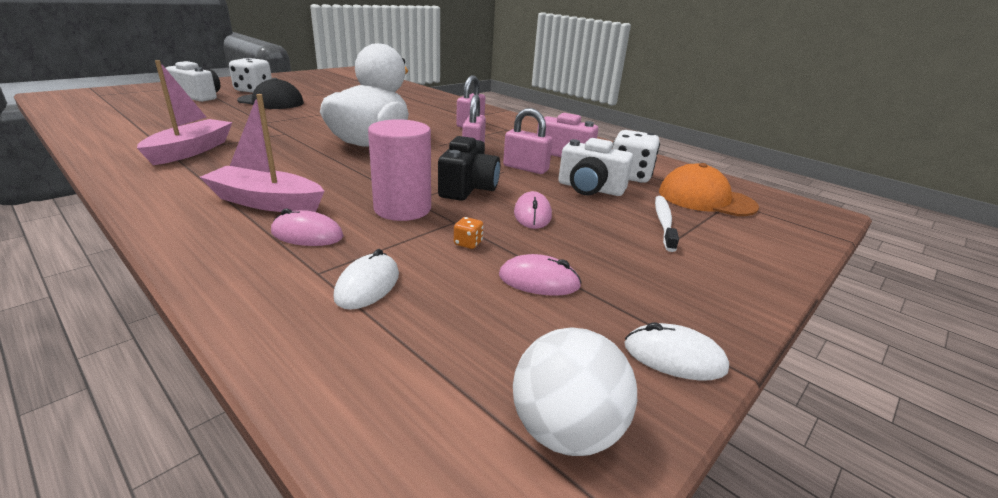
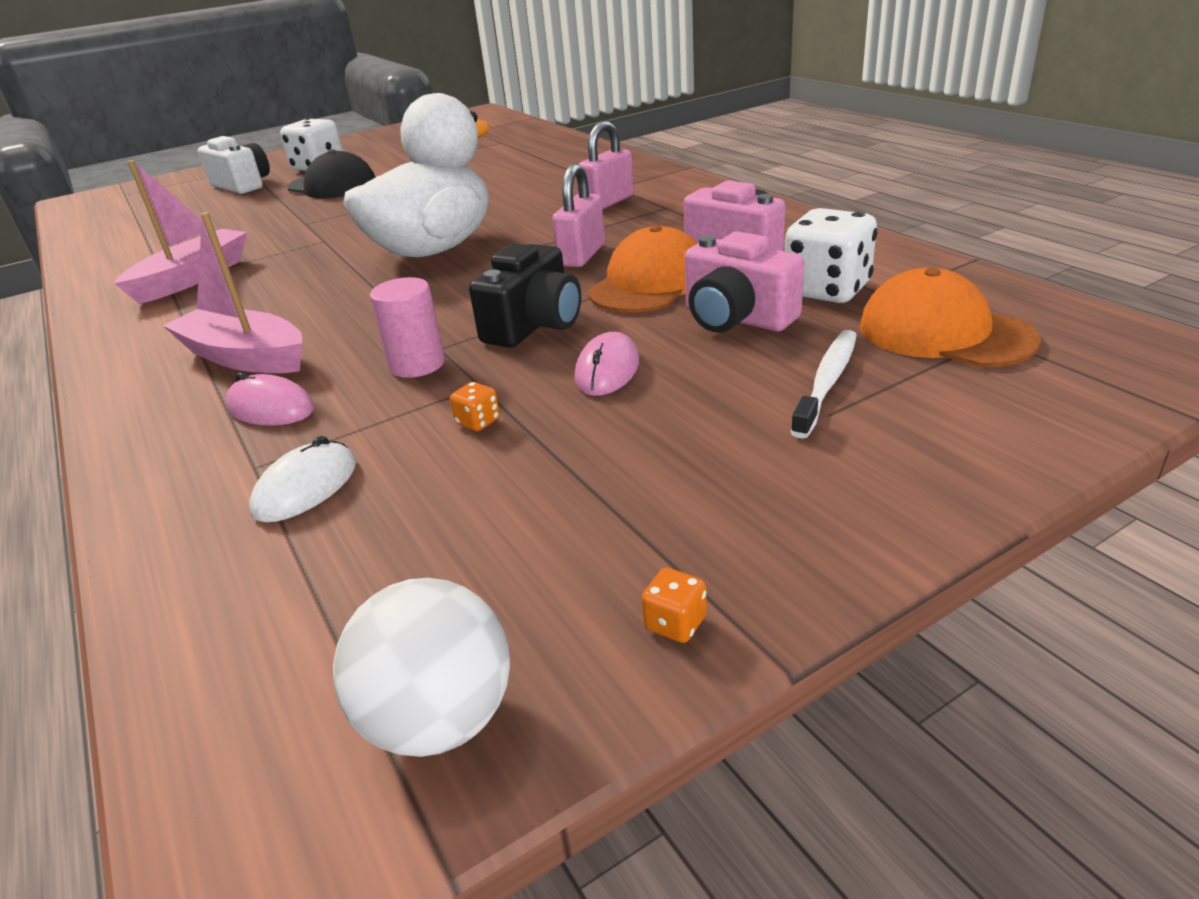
camera: 20 degrees right, 5 degrees up
pink cylinder [368,119,431,221] -> pink cylinder [370,277,445,378], size x0.66
pink mouse [499,254,582,296] -> none
pink padlock [503,108,553,174] -> orange cap [588,225,698,313]
white camera [558,138,633,196] -> pink camera [684,231,804,333]
white mouse [624,322,729,381] -> orange dice [642,568,707,643]

